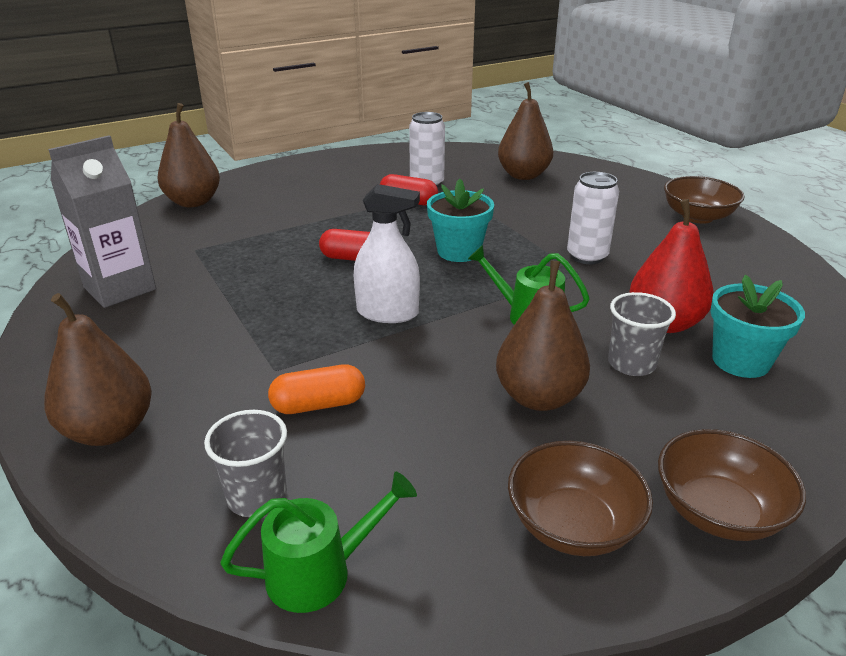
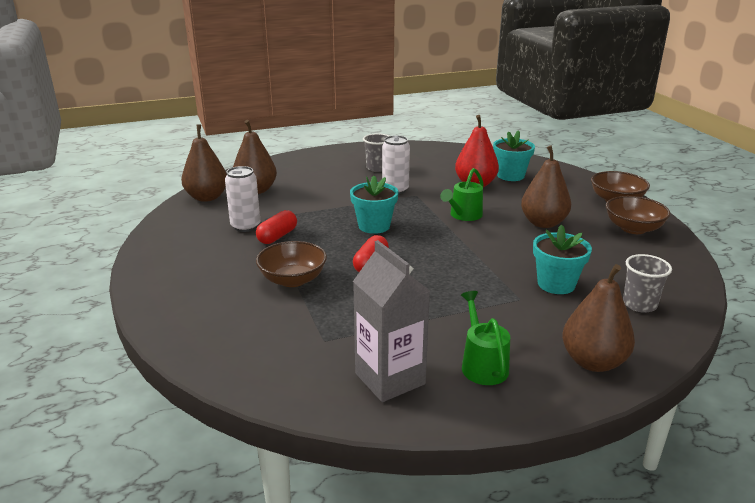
camera: 80 degrees left, 5 degrees down
brown pear [157,103,220,207] -> brown pear moved to [181,124,227,202]
green watering can [220,472,417,613] -> green watering can moved to [461,291,510,385]
orange capsule [268,364,365,414] -> turquoise flower pot [533,224,592,294]
white spray bottle [354,184,420,323] -> none
grey cup [608,292,676,376] -> grey cup moved to [363,133,389,172]
brown bowl [664,176,745,224] -> brown bowl moved to [256,241,327,287]

